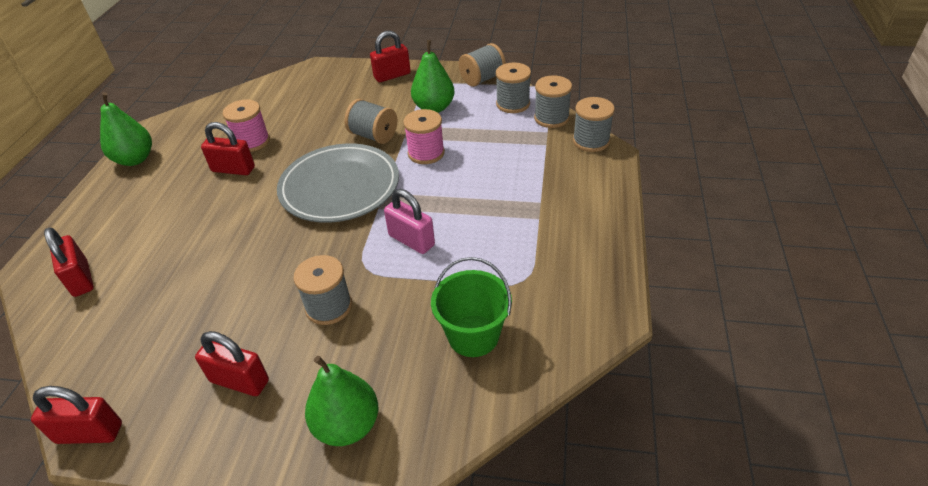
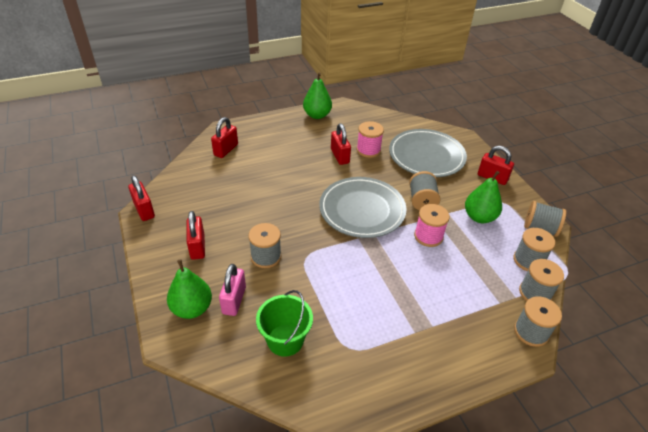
camera: 55 degrees right, 0 degrees up
pink padlock [384,189,435,254] -> pink padlock moved to [219,264,246,316]
none -> grey plate [389,129,467,177]

